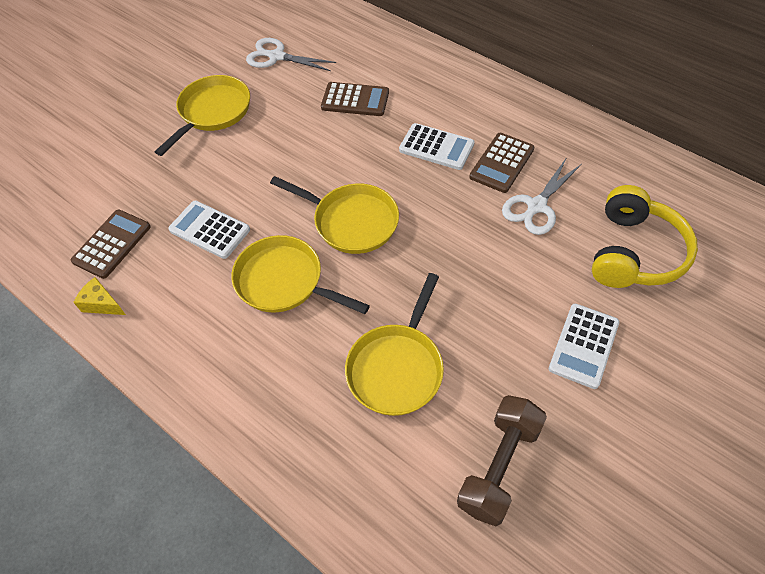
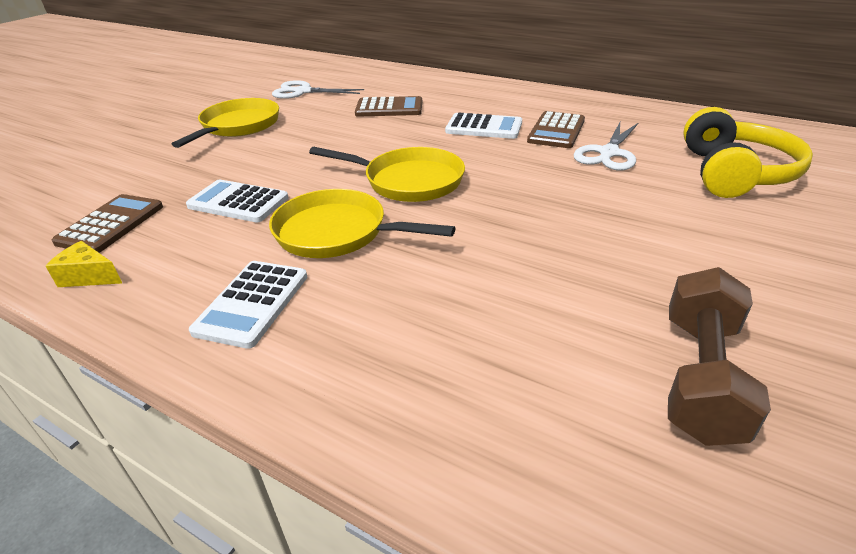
camera: 10 degrees left, 20 degrees down
yellow pan [345,273,444,416] -> none
white calculator [549,304,619,389] -> white calculator moved to [189,261,307,349]

